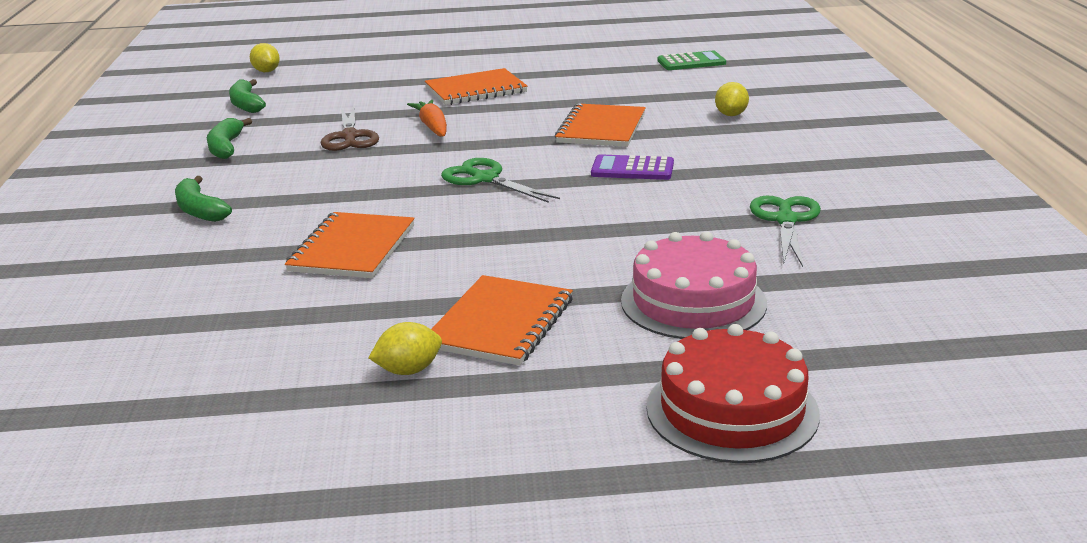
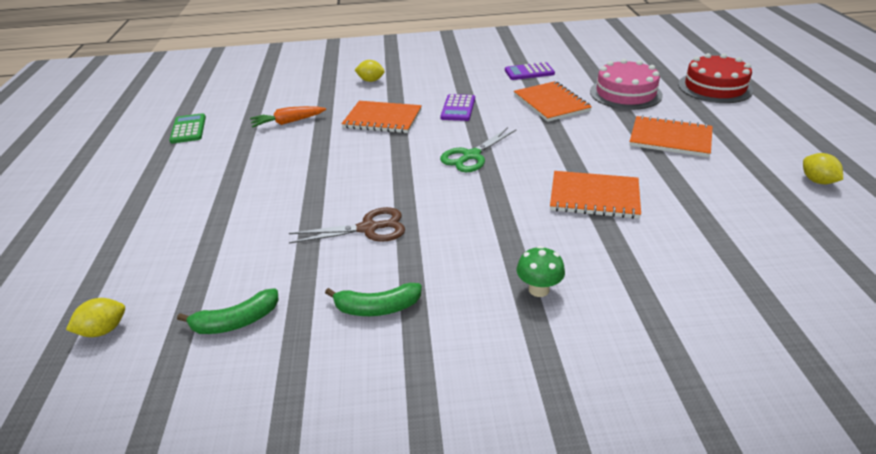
camera: 90 degrees left, 10 degrees up
green banana [175,176,232,222] -> green mushroom [516,246,565,297]
yellow lemon [369,322,442,375] -> yellow lemon moved to [803,153,843,184]
orange carrot [407,100,447,137] -> orange carrot moved to [250,106,326,127]
orange notebook [425,68,528,105] -> orange notebook moved to [514,81,592,122]
green calculator [657,50,726,70] -> green calculator moved to [169,113,206,144]
green scissors [750,196,821,267] -> purple calculator [505,62,555,80]

